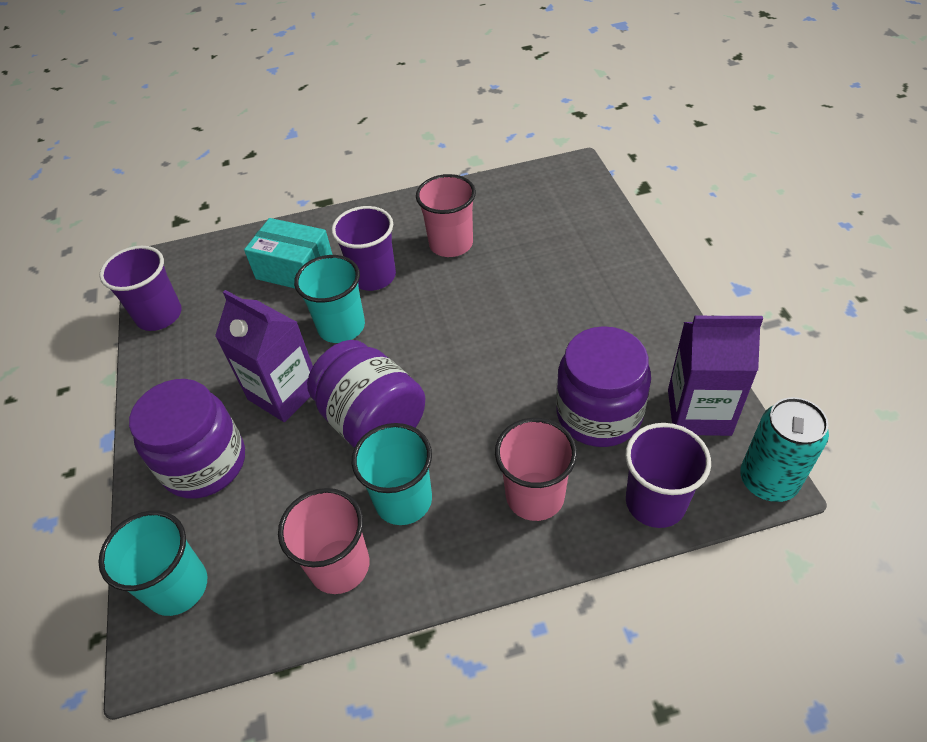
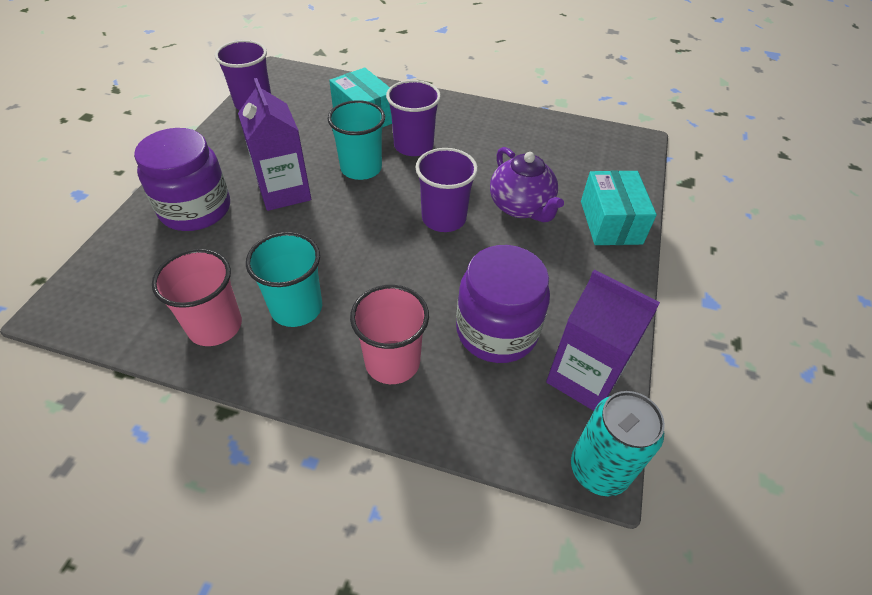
camera: 25 degrees right, 0 degrees up
turquoise cup [98,511,207,616] -> none
purple jar [307,340,425,448] -> none
pink cup [416,174,476,257] -> none
purple cup [625,423,711,528] -> purple cup moved to [415,148,478,232]
none -> purple teapot [490,147,564,222]
none -> turquoise box [581,170,657,245]

